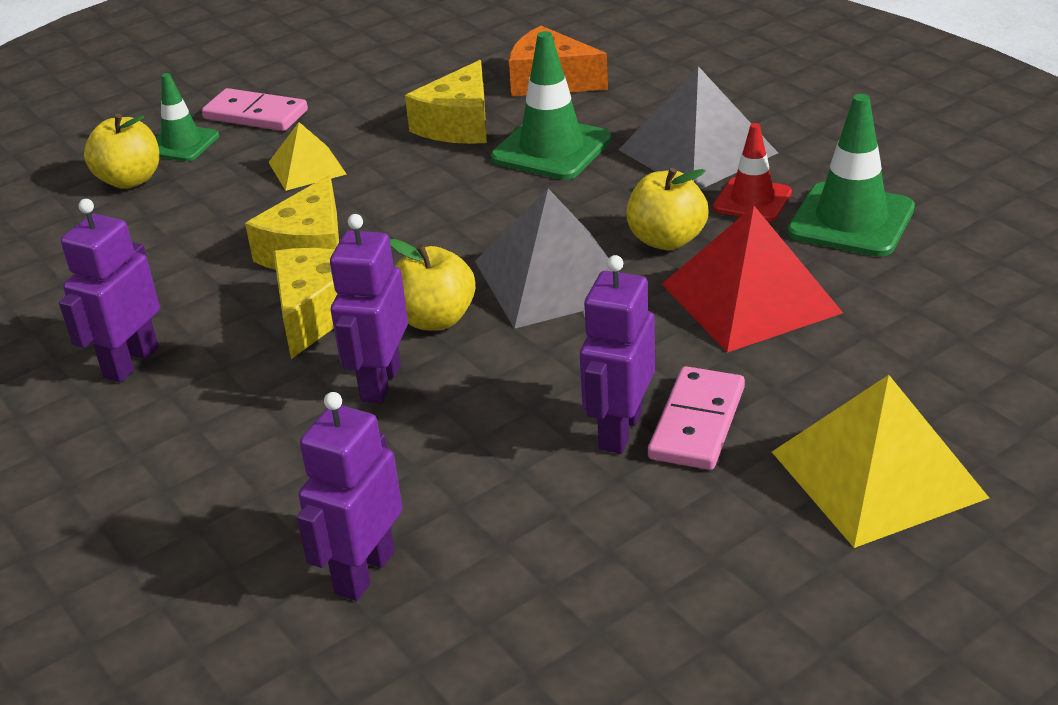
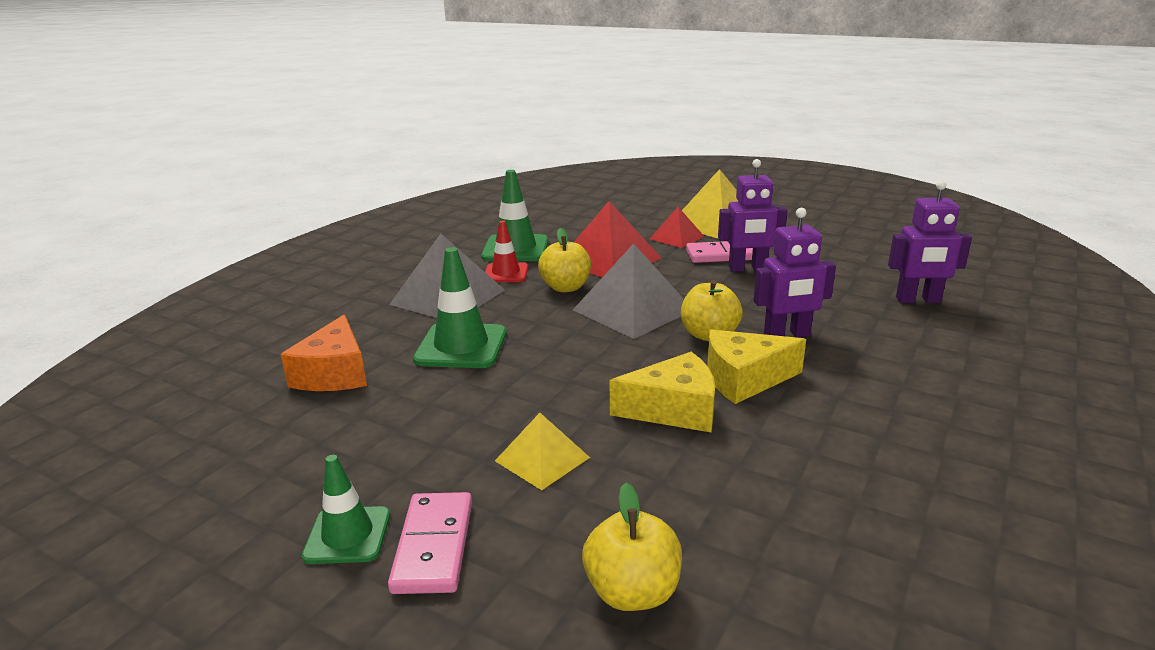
camera: 115 degrees left, 10 degrees down
purple robot [59,199,160,383] -> none
green traffic cone [156,73,219,161] -> green traffic cone moved to [302,455,390,564]
yellow cheese [405,60,487,144] -> none
none -> red pyramid [649,207,705,248]

